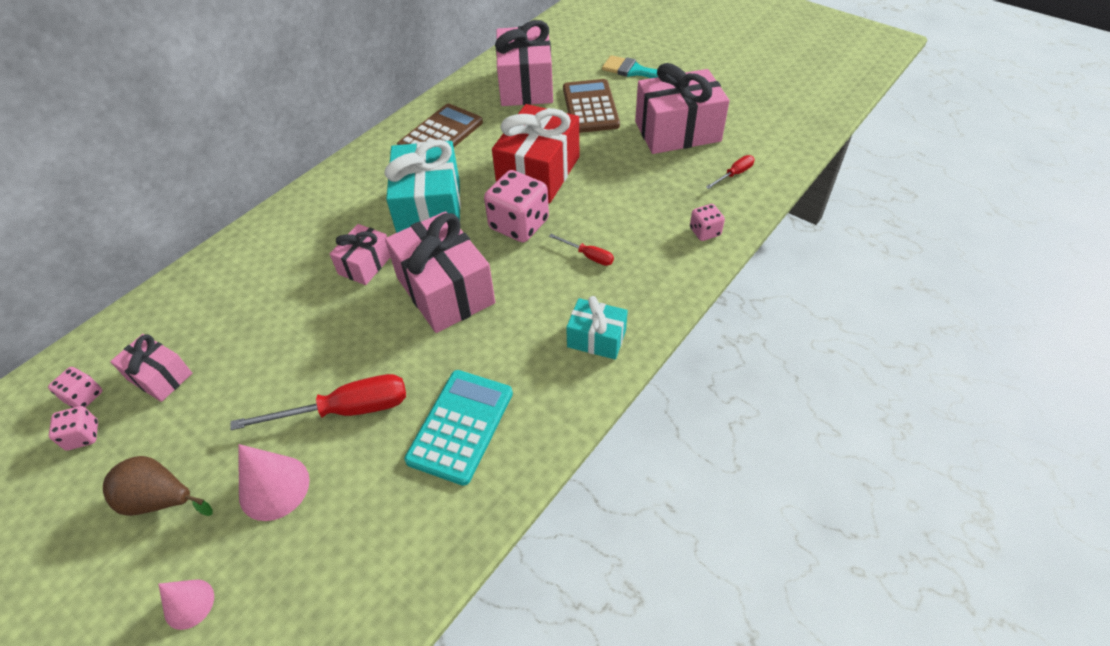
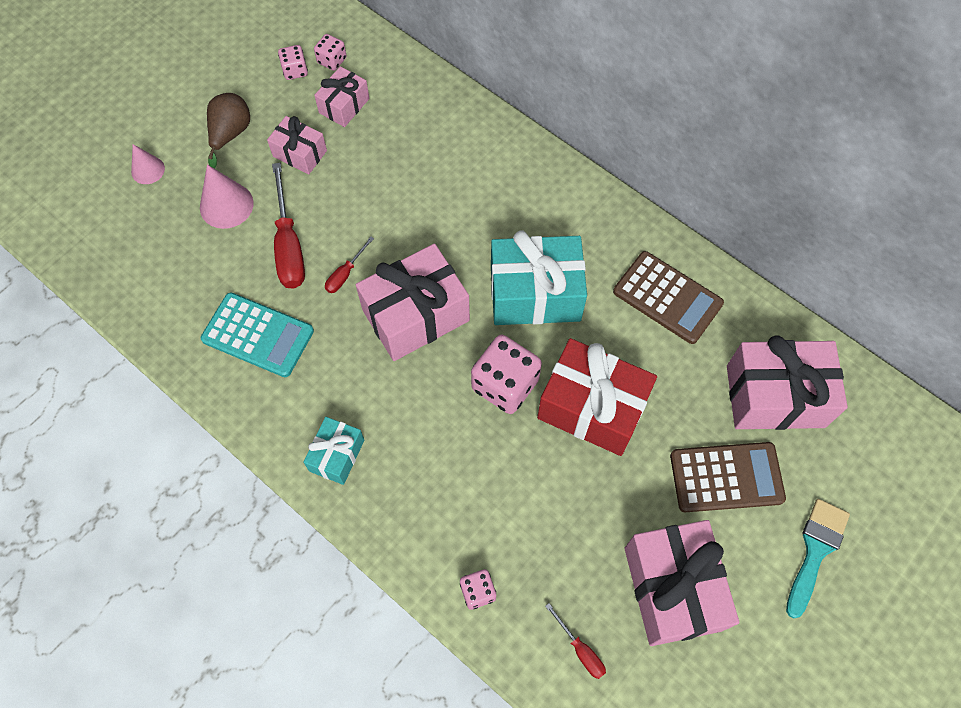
camera: 90 degrees right, 15 degrees up
pink gift [330,224,390,285] -> pink gift moved to [267,116,327,174]
red screwdriver [549,234,614,266] -> red screwdriver moved to [325,236,374,293]

